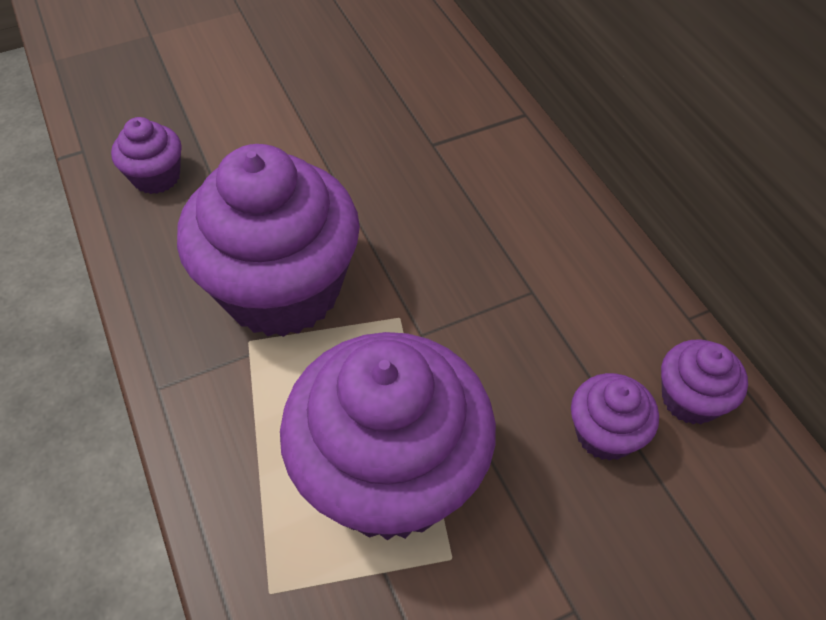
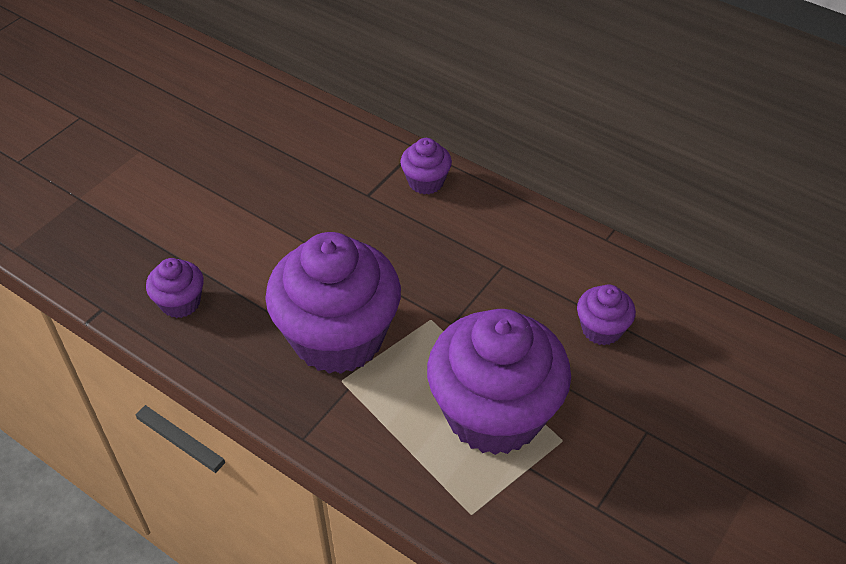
camera: 30 degrees left, 5 degrees down
purple cupcake [661,339,748,425] -> purple cupcake moved to [400,138,452,195]

